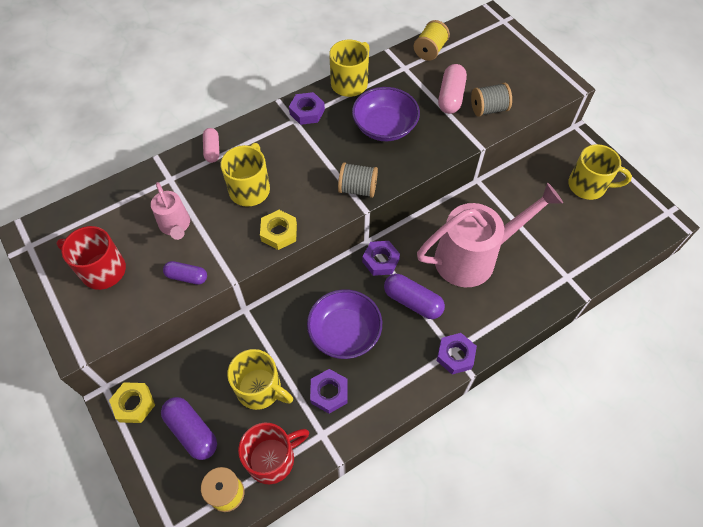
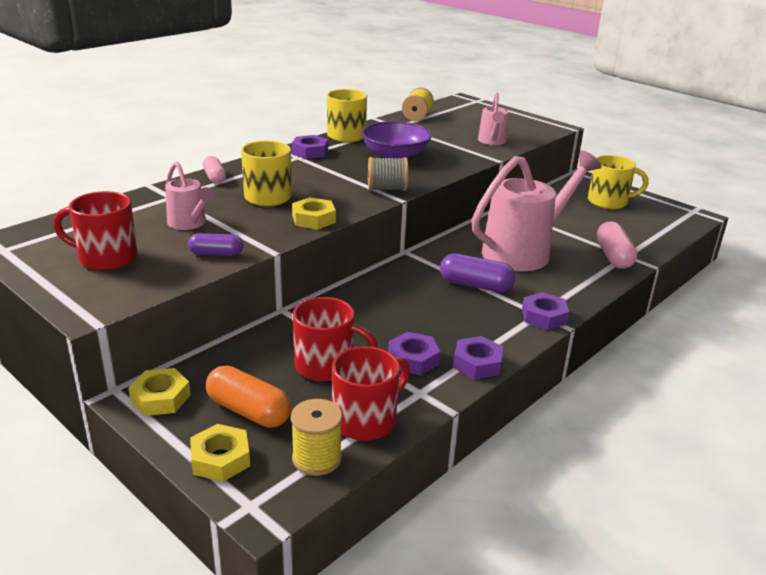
camera: 15 degrees left, 30 degrees down
purple capsule [161,397,217,460] -> orange capsule [206,365,291,428]
yellow mug [227,349,293,410] -> red mug [293,297,378,382]
purple bowl [307,289,382,359] -> none
purple nut [362,241,400,276] -> purple nut moved to [453,336,503,379]
pink capsule [438,64,467,114] -> pink capsule moved to [596,221,637,269]
grey spool [471,83,512,117] -> pink watering can [478,93,509,145]
none -> yellow nut [190,424,250,482]

